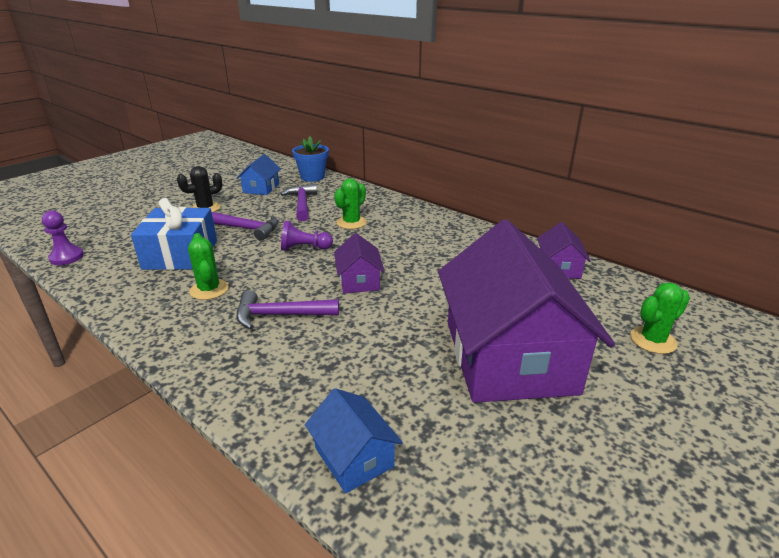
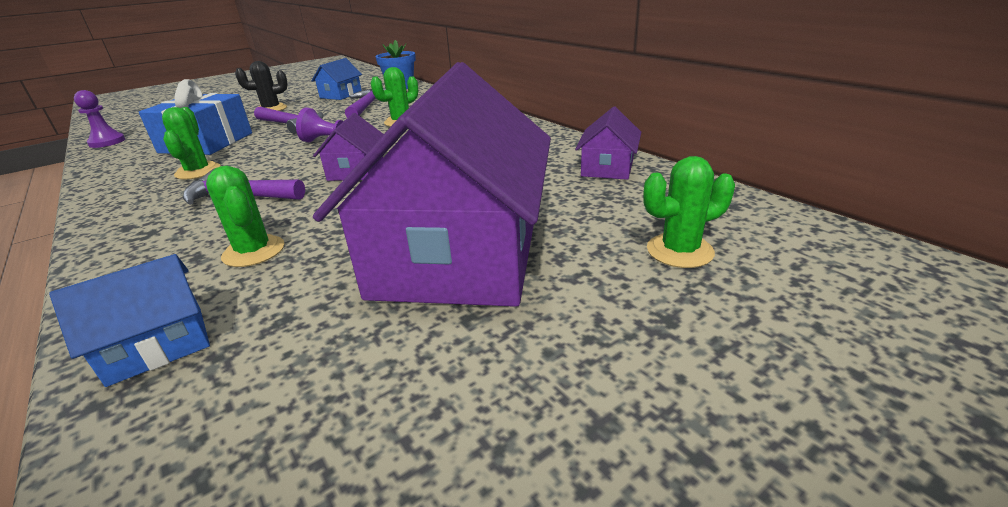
camera: 15 degrees right, 0 degrees up
blue house [305,388,403,493] -> blue house turned 75 degrees clockwise [49,254,210,387]
none -> green cactus [206,166,284,267]

